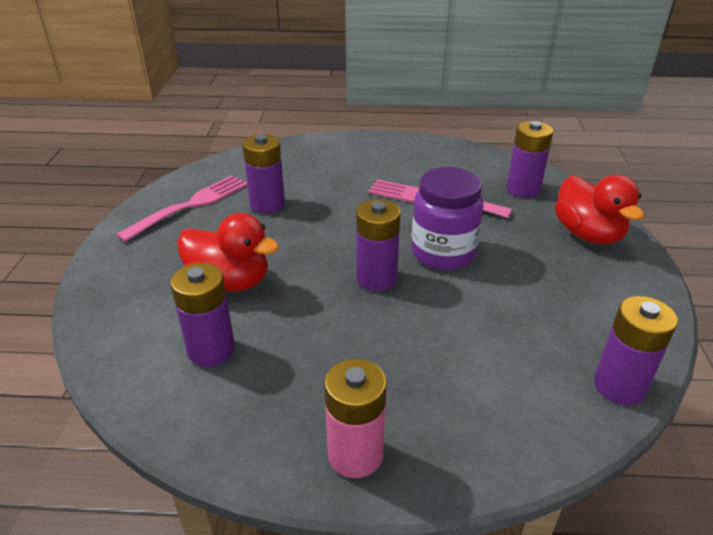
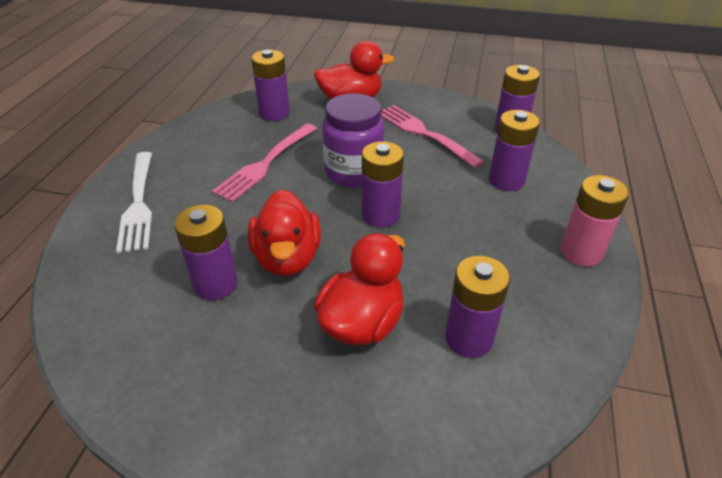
camera: 80 degrees left, 5 degrees up
pink fork [116,175,247,242] -> pink fork moved to [381,105,484,168]
none -> white fork [116,152,152,253]
none -> red duck [248,189,321,276]
none -> purple battery [489,110,540,191]

